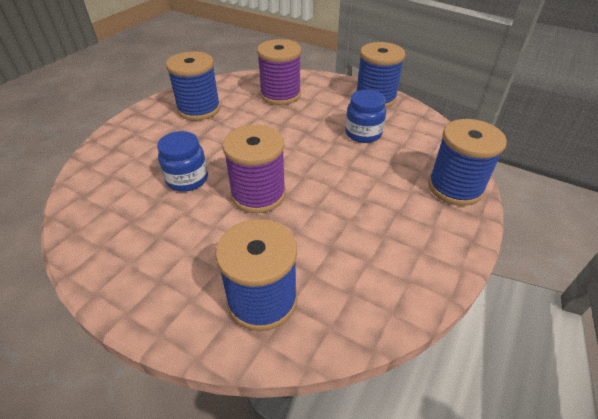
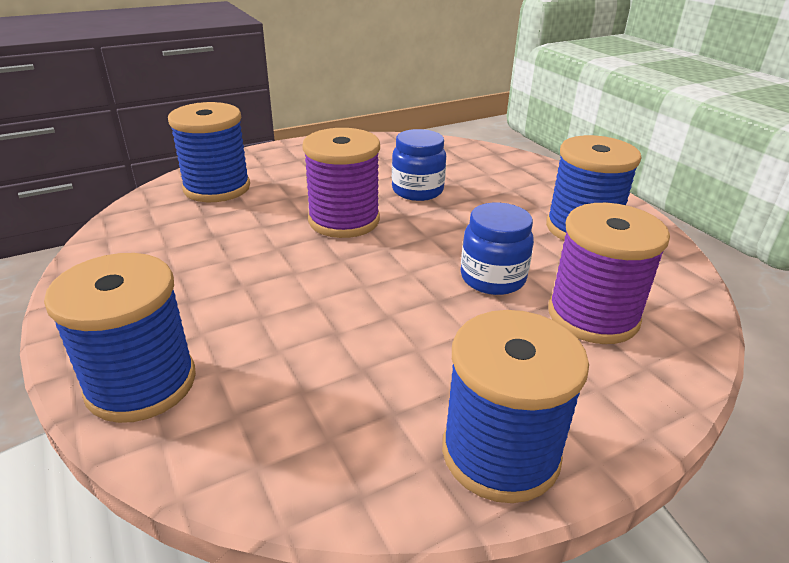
camera: 120 degrees right, 10 degrees down
blue jar [345,90,386,143] -> blue jar moved to [461,203,534,295]

